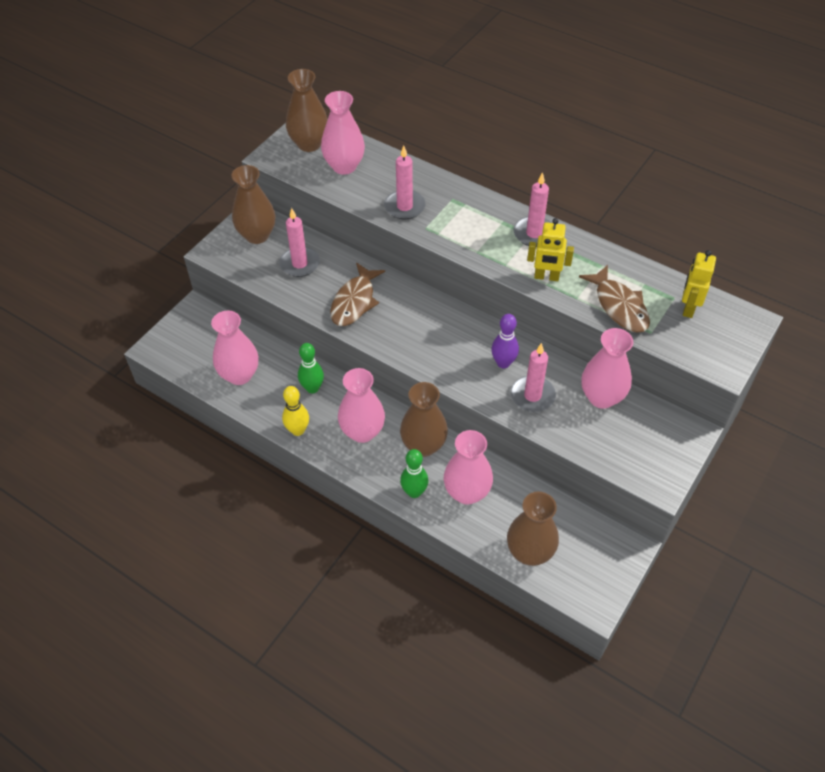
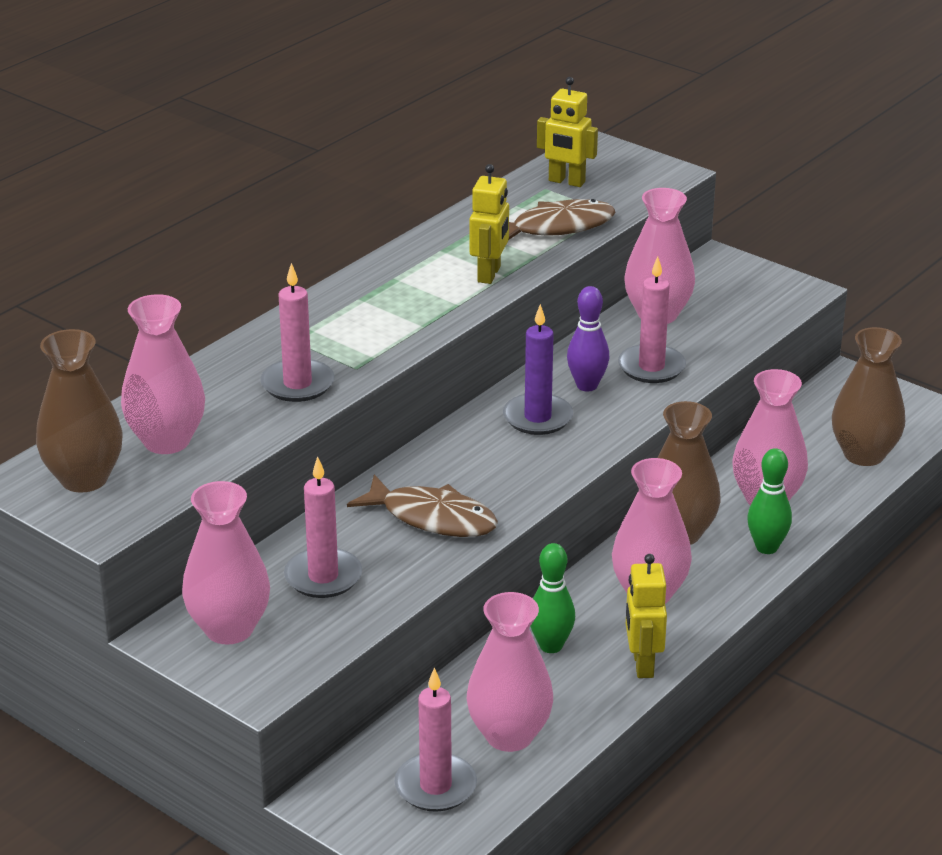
camera: 85 degrees left, 20 degrees down
brown vase [231,165,275,244] -> pink vase [182,481,270,645]
yellow bowling pin [282,386,309,436] -> yellow robot [626,554,667,678]
pink candle [513,172,552,247] -> pink candle moved to [394,667,477,812]
none -> purple candle [503,304,573,435]

